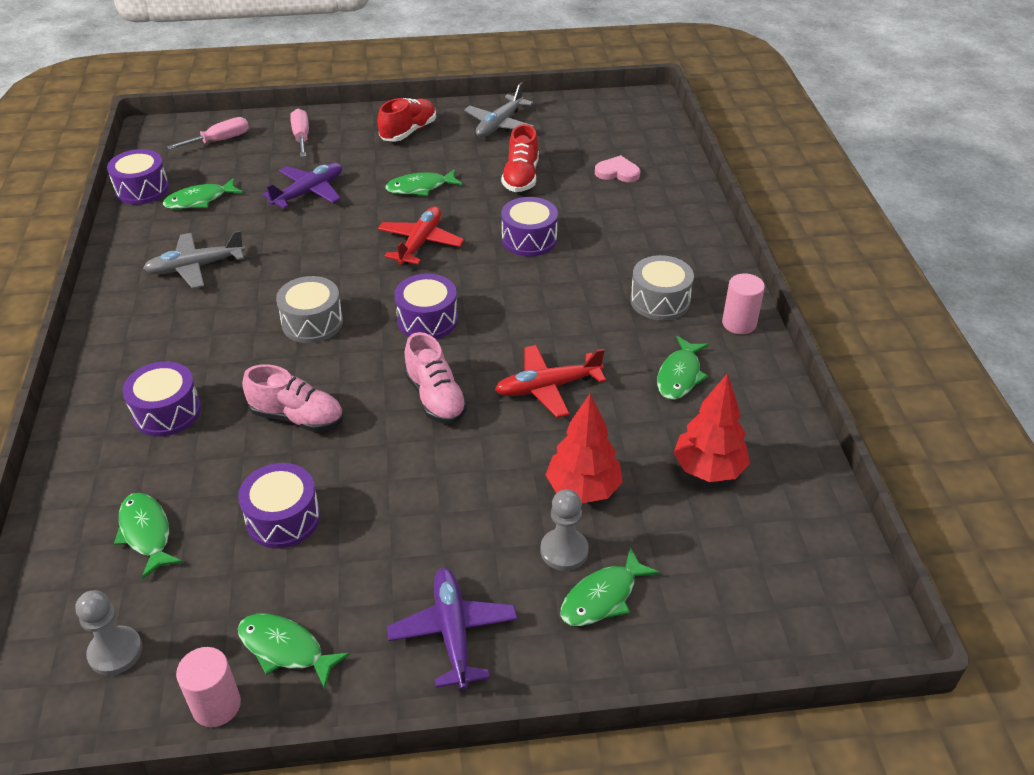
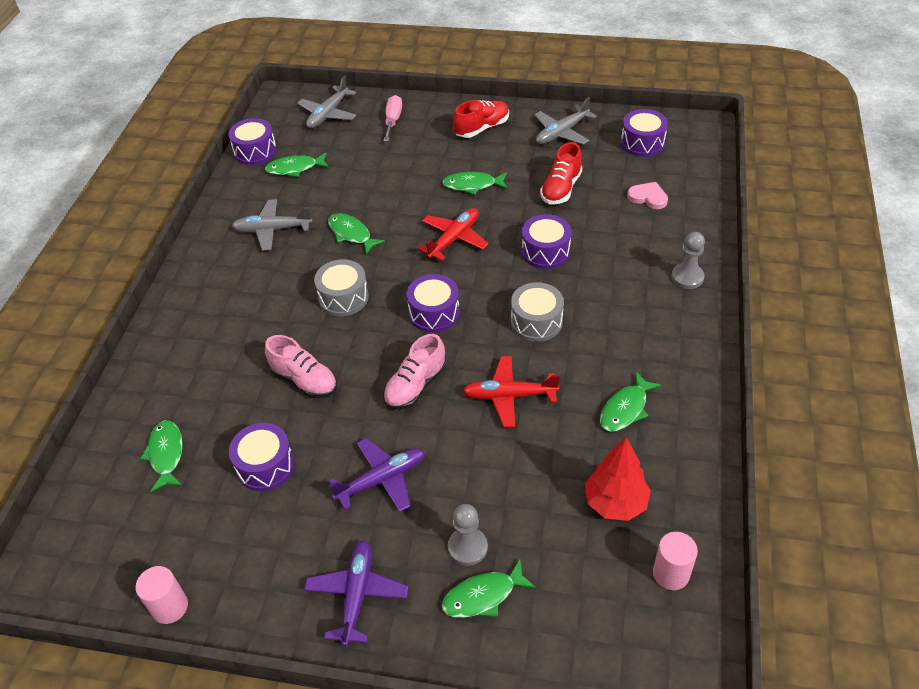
camera: 20 degrees right, 5 degrees up
grey pawn [76,590,143,676] -> grey pawn moved to [671,232,705,289]
purple drum [123,361,201,437] -> purple drum moved to [621,109,668,157]
pink screwdriver [167,117,249,150] -> grey plane [297,76,357,128]
green fish [238,614,350,689] -> green fish moved to [328,213,385,254]
purple plane [262,163,342,209] -> purple plane moved to [328,438,425,512]
pink shoe [404,332,468,424] -> pink shoe turned 45 degrees clockwise [383,334,446,410]
red tree [546,394,623,503] -> none
grey drum [630,255,694,321] -> grey drum moved to [511,282,564,342]
pink cylinder [722,273,765,334] -> pink cylinder moved to [653,532,698,590]

